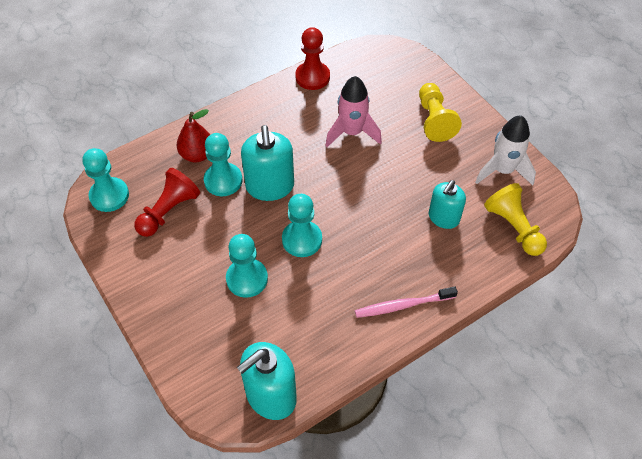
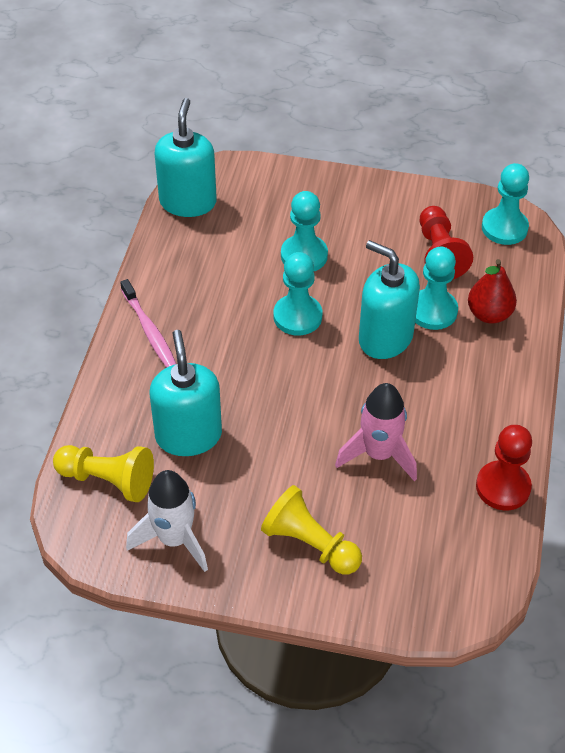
camera: 135 degrees right, 5 degrees down
pink toothbrush [355,286,458,318] -> pink toothbrush turned 120 degrees clockwise [120,279,176,368]
turquoise soap dispenser [429,180,466,229] -> turquoise soap dispenser [150,330,222,456], size x1.52

